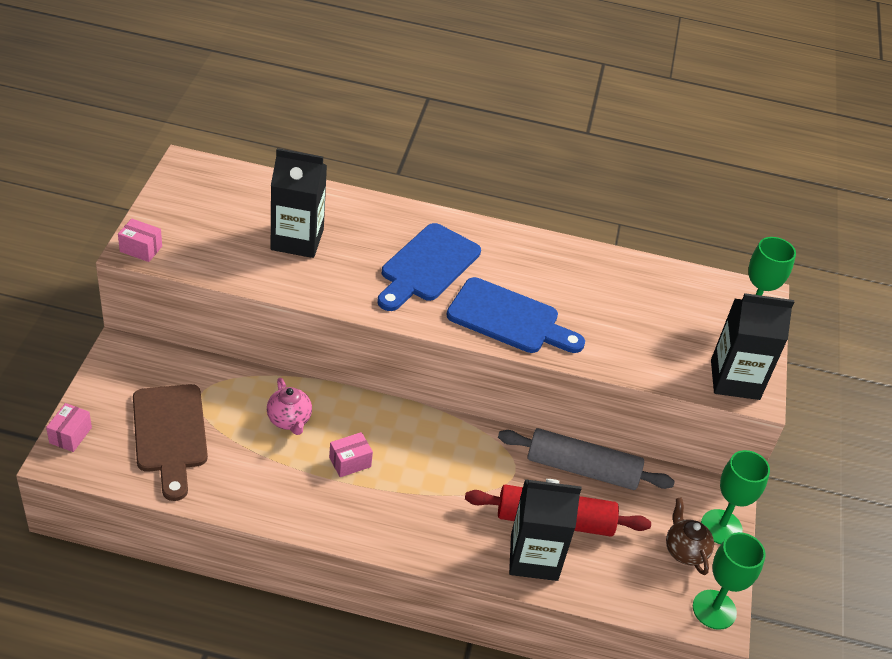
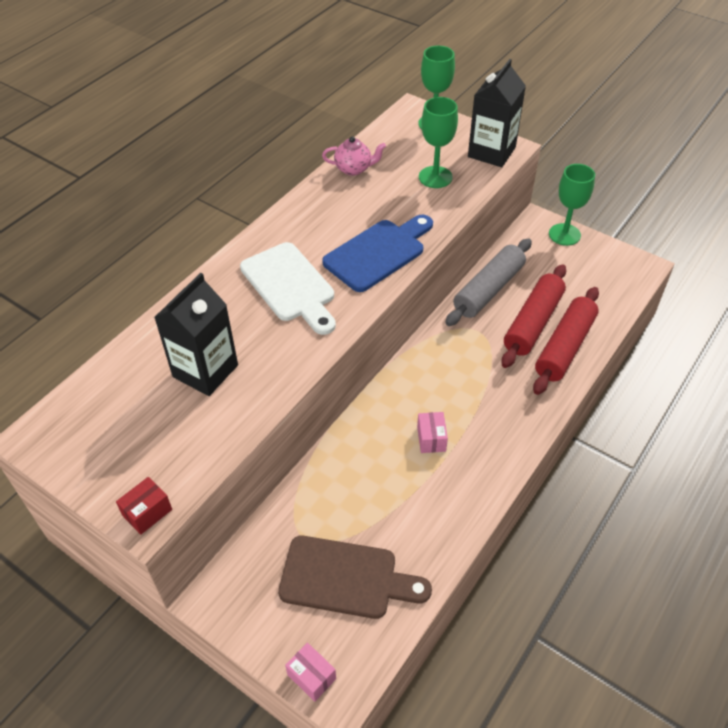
camera: 60 degrees left, 5 degrees up
pink box [118,219,162,262] -> red box [116,477,172,535]
pink teapot [267,378,312,435] -> pink teapot moved to [322,136,386,176]
blue cutting board [377,223,481,311] -> white cutting board [240,242,336,335]
black carton [509,479,581,581] -> red rolling pin [533,287,599,395]
brown teapot [666,498,714,575] -> none
green goblet [693,532,766,630] -> green goblet moved to [419,97,458,188]

